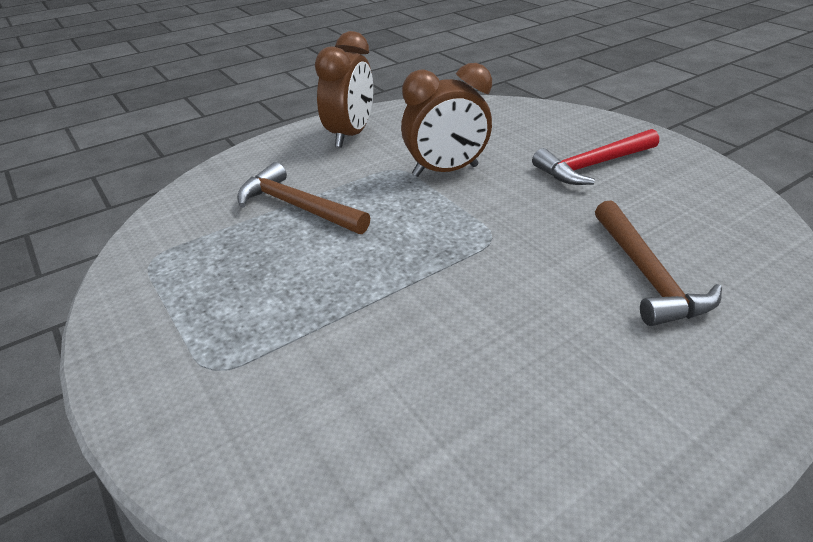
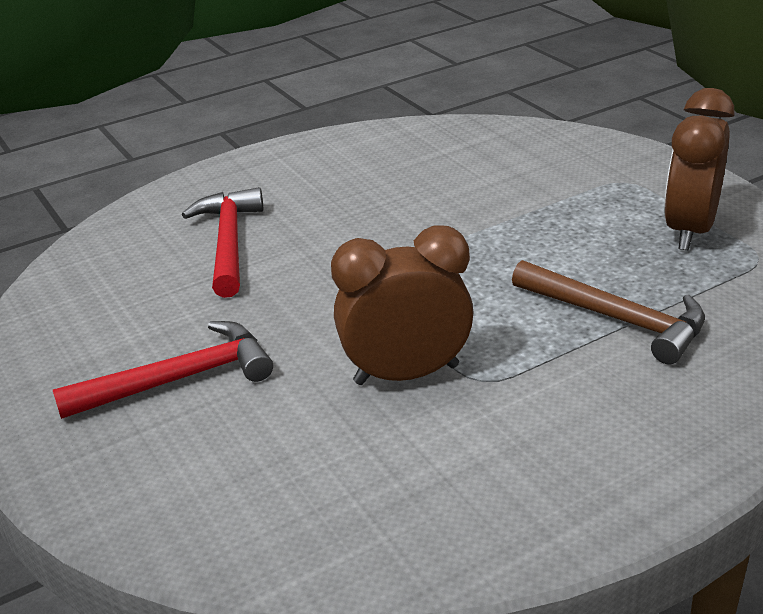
camera: 175 degrees left, 5 degrees down
brown clock [315,31,373,148] -> brown clock moved to [664,88,734,250]
brown hammer [595,200,722,326] -> red hammer [182,187,263,298]

